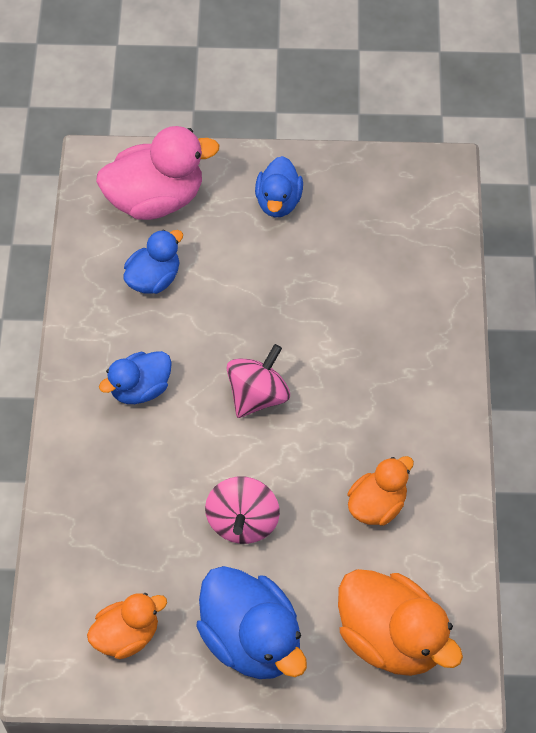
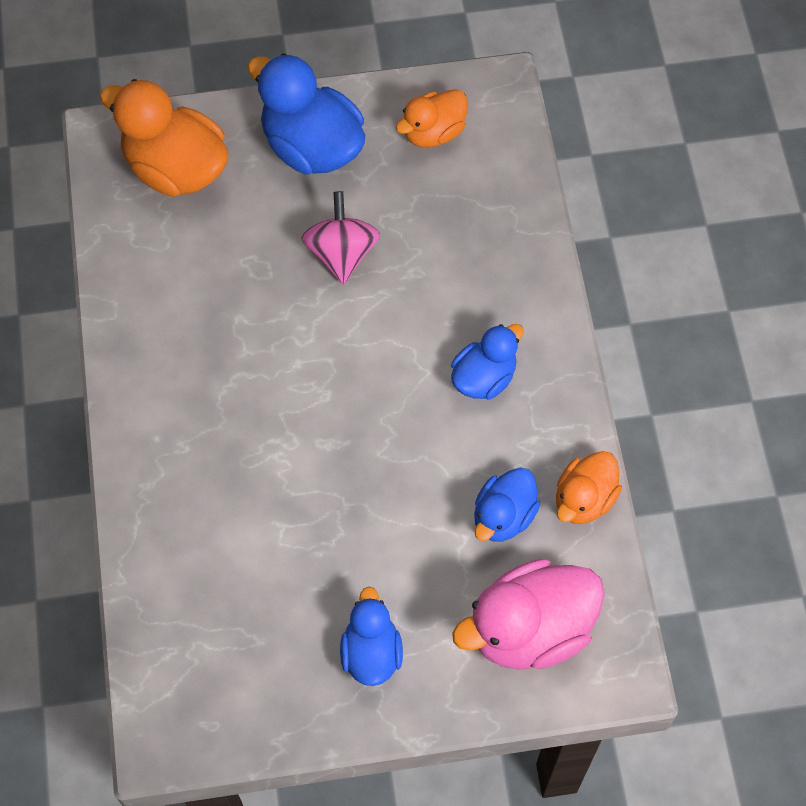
camera: 170 degrees right, 5 degrees up
pink spinning top [226,344,290,418] -> none
orange duck [348,456,414,526] -> orange duck moved to [556,451,622,524]

